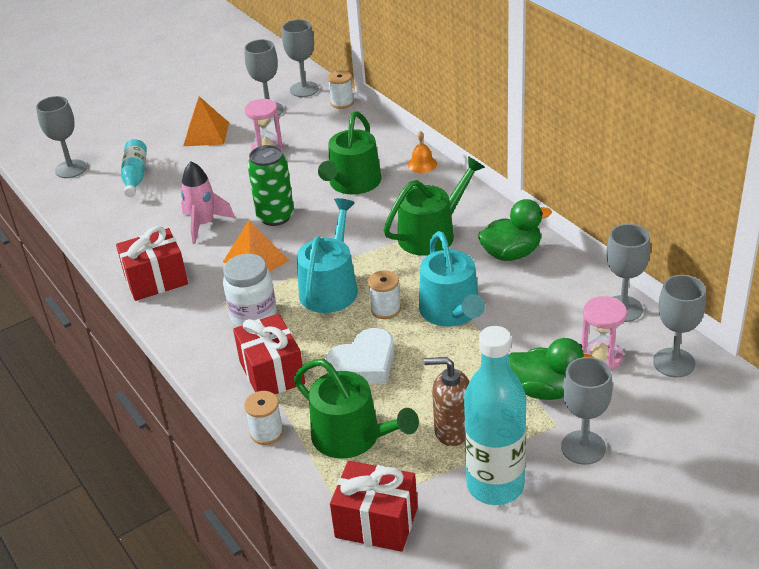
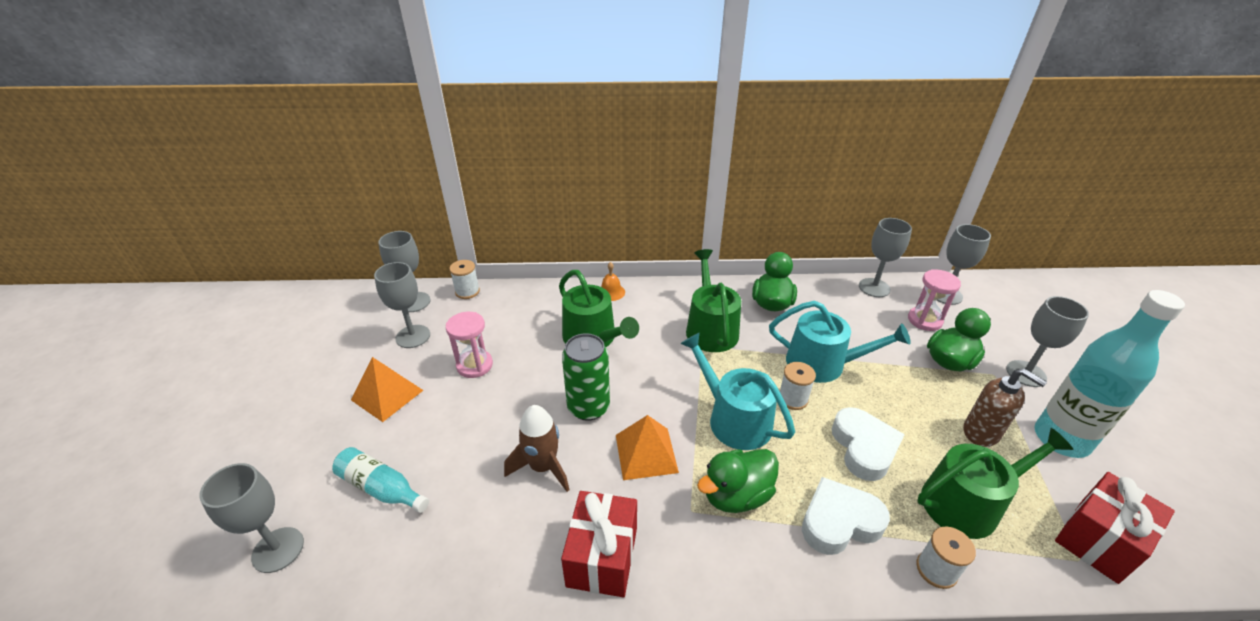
camera: 60 degrees left, 0 degrees up
pink rocket [181,161,235,244] -> brown rocket [504,405,570,492]
white jar [223,254,277,327] -> green duck [697,449,779,513]
red gift [233,314,305,394] -> white heart [802,477,890,555]
brown soap dispenser [424,357,469,446] -> brown soap dispenser turned 90 degrees counterclockwise [963,368,1047,447]

